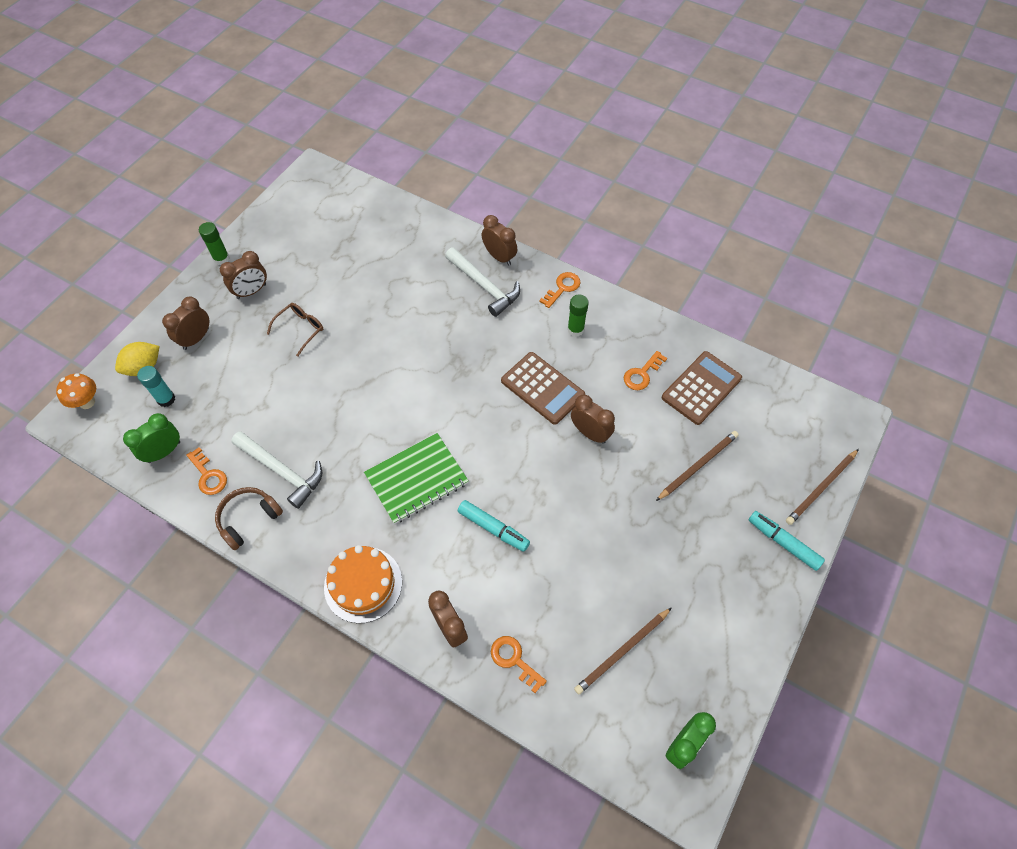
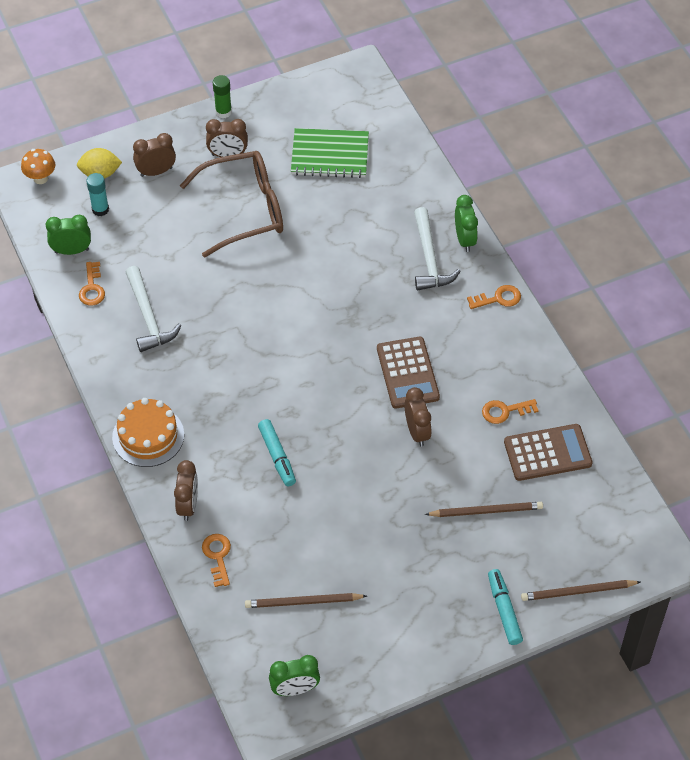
camera: 35 degrees right, 5 degrees down
brown headphones [215,487,283,550] -> none
brown glasses [267,303,323,357] -> brown glasses [180,151,283,258], size x2.15
green notebook [364,433,469,524] -> green notebook moved to [291,128,369,178]
brown clock [482,215,517,266] -> green clock [455,195,478,252]
green glue stick [567,294,589,337] -> none

